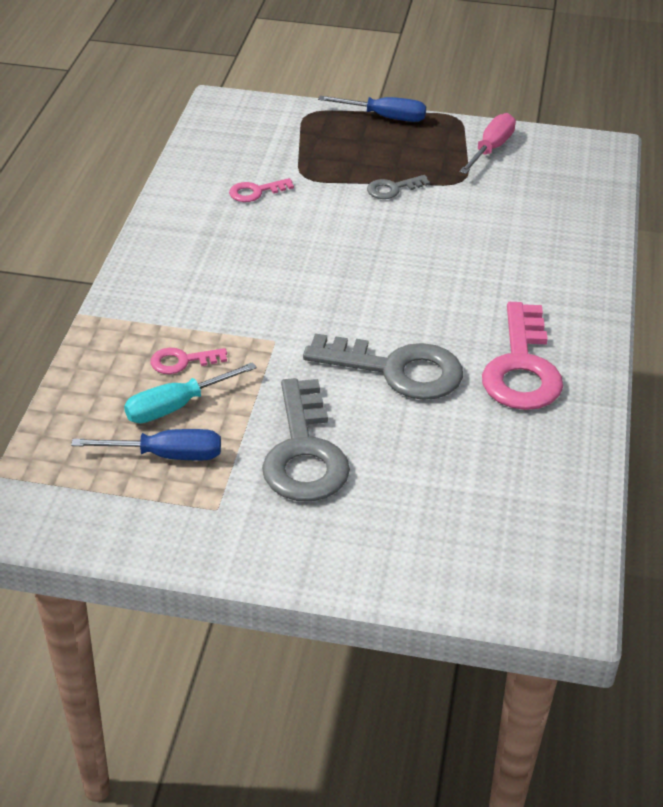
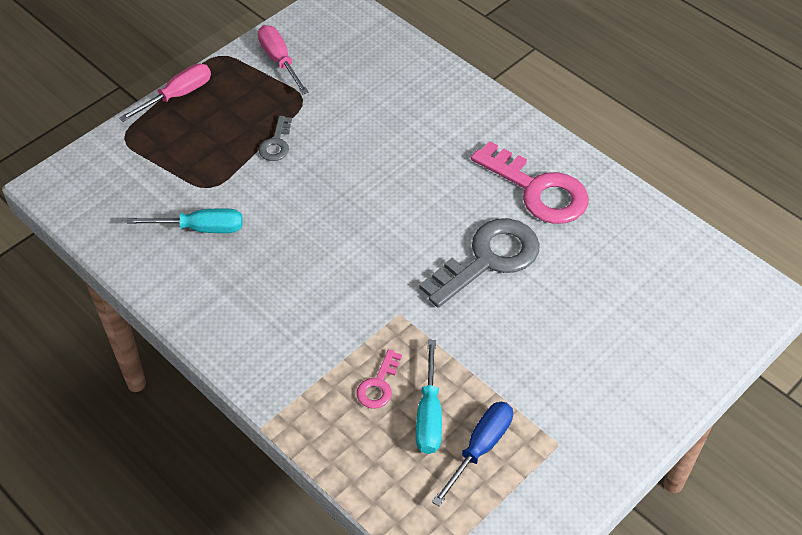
camera: 55 degrees left, 10 degrees up
pink key [229,178,294,202] -> turquoise screwdriver [127,208,243,233]
grey key [262,378,350,502] -> none
blue screwdriver [318,96,426,122] -> pink screwdriver [119,64,211,122]

